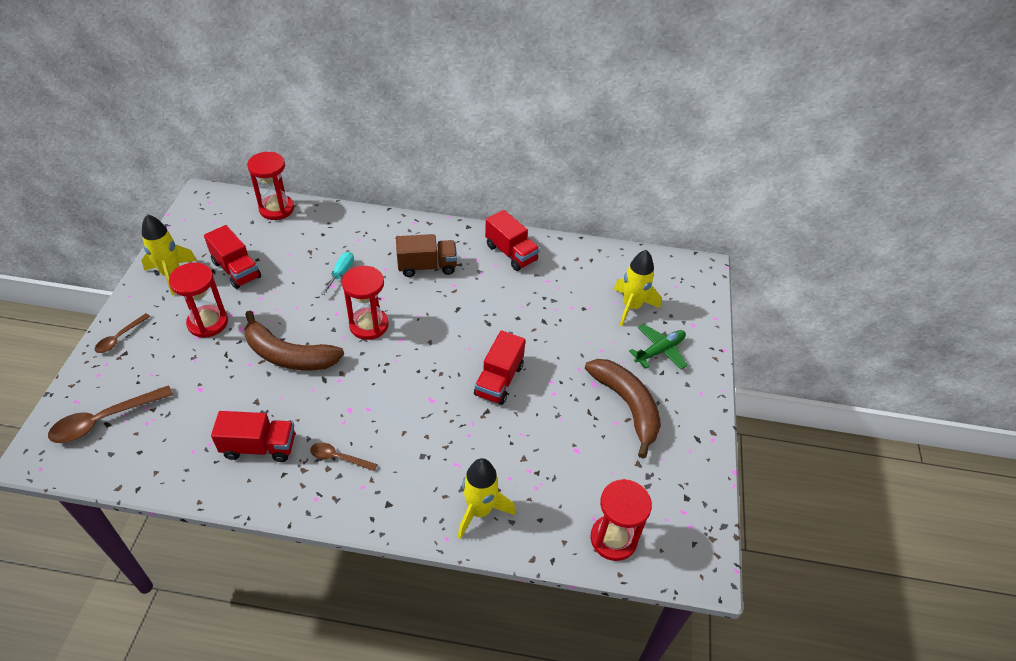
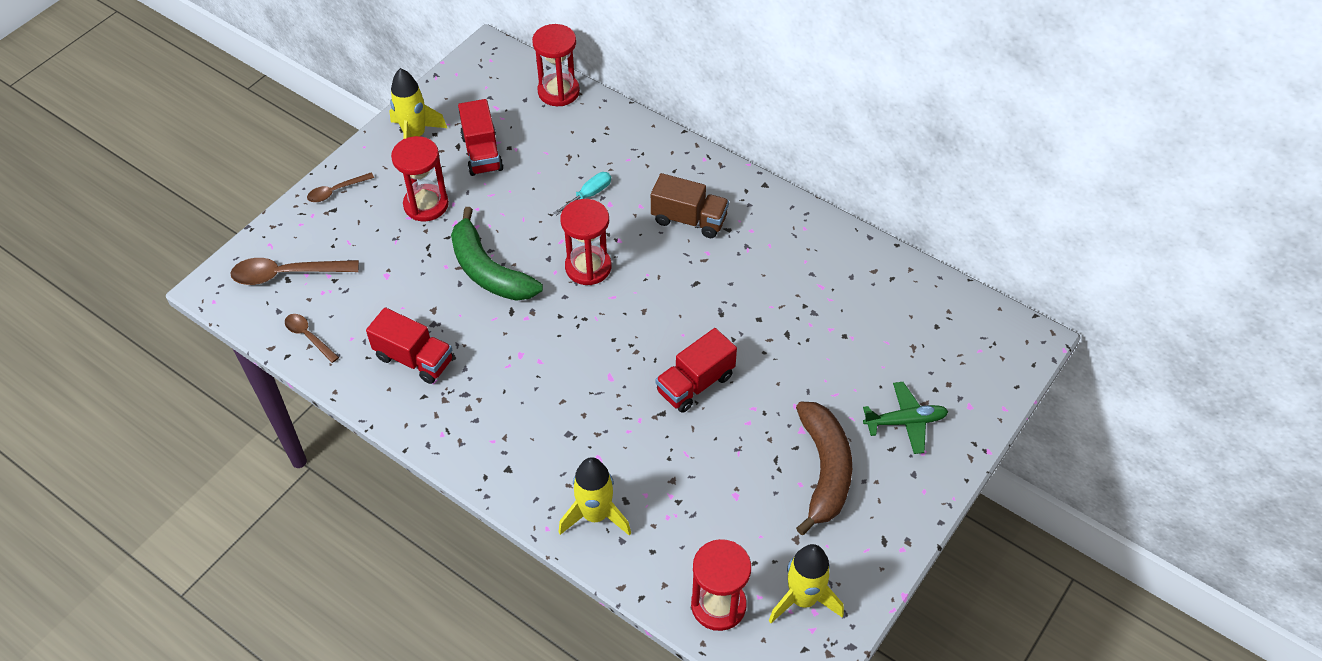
camera: 30 degrees right, 5 degrees up
brown banana [244,311,344,370] -> green banana [451,207,543,301]
brown spoon [310,442,377,471] -> brown spoon moved to [285,314,339,363]
red truck [485,210,540,271] -> none
yellow rocket [614,250,661,326] -> yellow rocket moved to [769,544,844,623]

